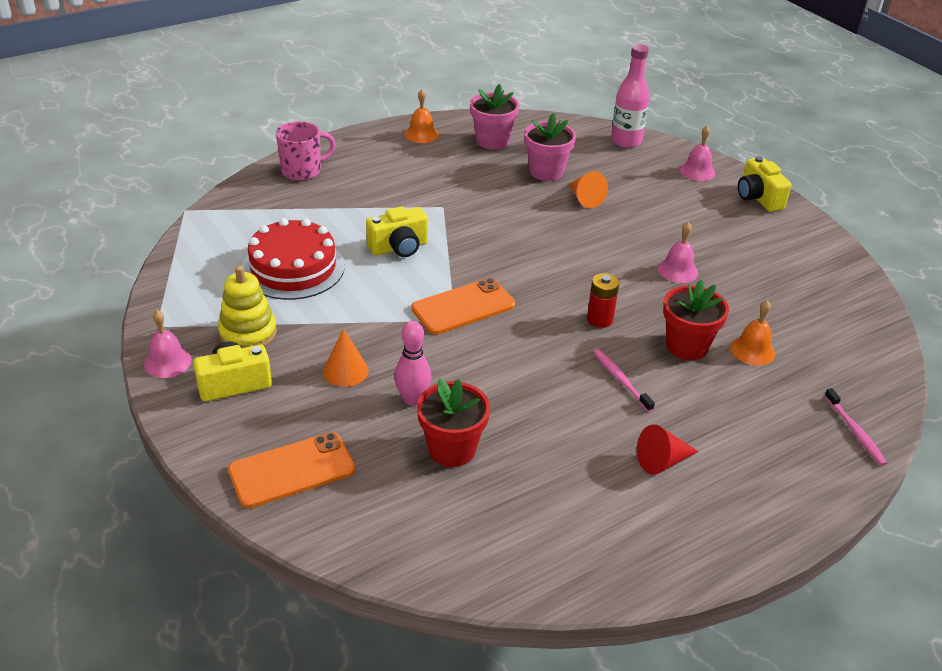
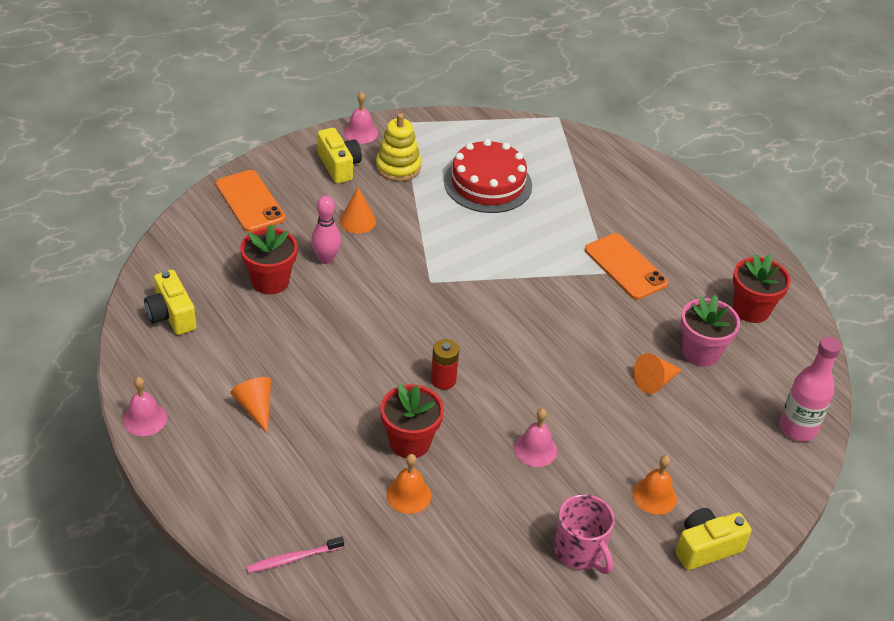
camera: 85 degrees right, 5 degrees up
pink mug [276,121,336,181] -> pink mug moved to [554,494,615,574]
yellow camera [366,207,428,257] -> yellow camera moved to [144,270,196,335]
orange bell [405,89,439,143] -> orange bell moved to [633,455,677,515]
orange phone [411,278,515,334] -> orange phone moved to [585,233,668,300]
pink flower pot [470,84,520,150] -> red flower pot [733,254,791,323]
pink toothbrush [593,349,655,412] -> none
red cone [637,425,699,475] -> orange cone [230,377,271,434]
pink bell [680,126,715,181] -> pink bell moved to [123,377,167,436]

